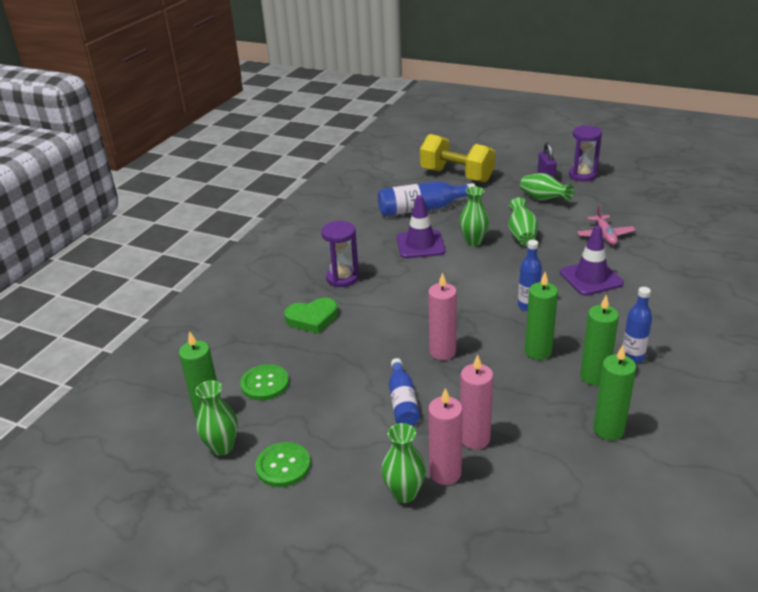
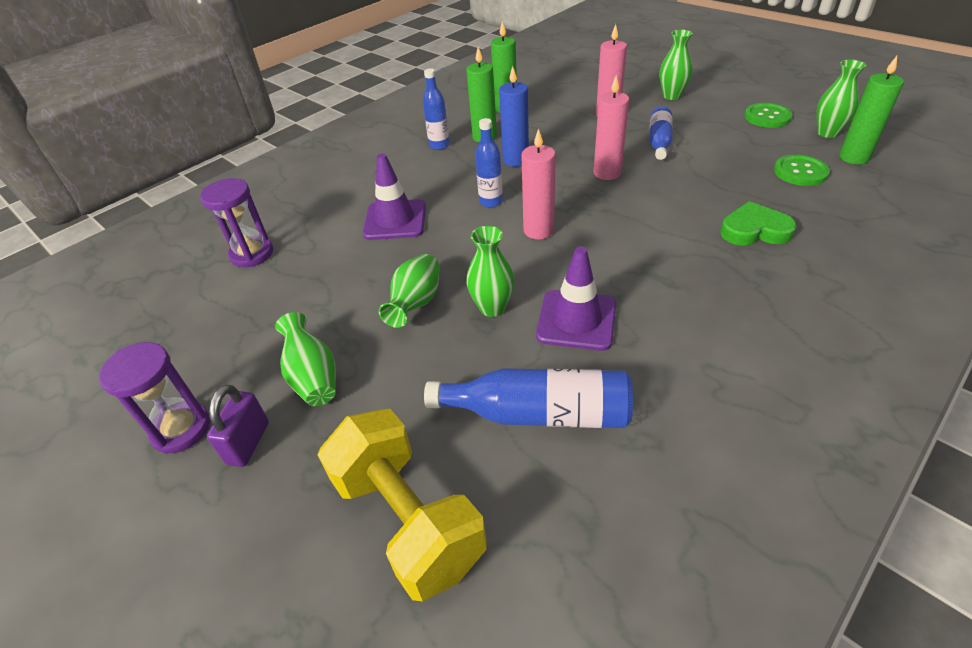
camera: 160 degrees left, 10 degrees up
purple hourglass [321,221,359,287] -> purple hourglass moved to [200,178,273,267]
pink candle [428,388,463,485] -> pink candle moved to [521,128,556,239]
green candle [525,272,558,360] -> blue candle [499,66,529,167]
pink plane [577,205,636,245] -> none

